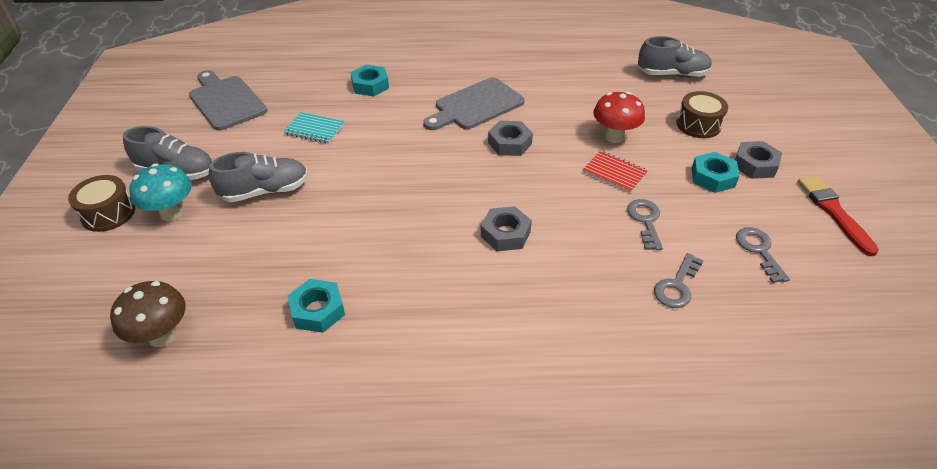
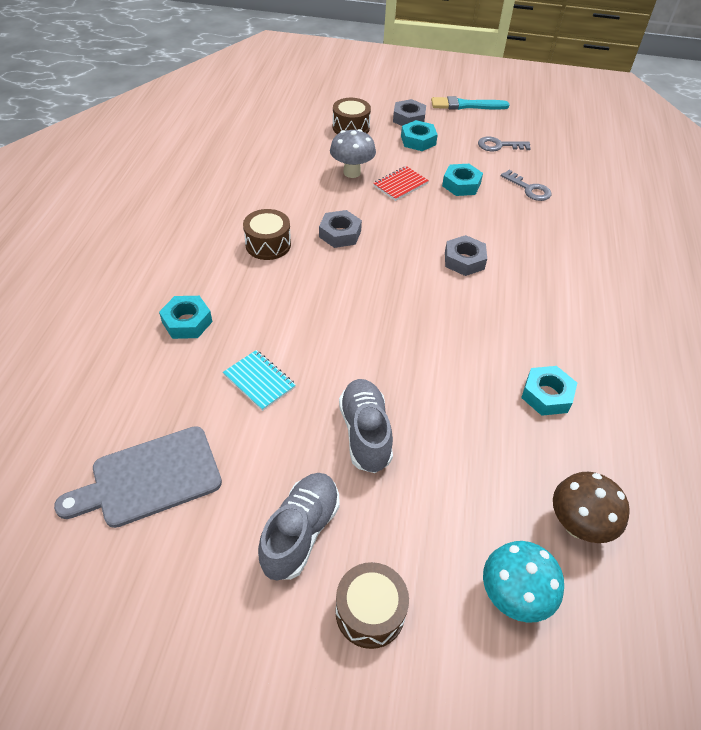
camera: 80 degrees left, 5 degrees up
turquoise mushroom [129,164,192,221] -> turquoise mushroom moved to [483,541,564,623]
turquoise notebook [283,112,344,144] -> turquoise notebook turned 75 degrees counterclockwise [223,350,296,411]
grey cutting board [423,78,525,130] -> brown drum [243,209,291,260]
red mushroom [593,92,645,143] -> grey mushroom [330,129,376,178]
grey key [627,199,663,250] -> turquoise nut [442,164,483,196]
grey shoe [638,36,712,78] -> none
red brush [798,176,879,256] -> turquoise brush [431,96,510,110]

